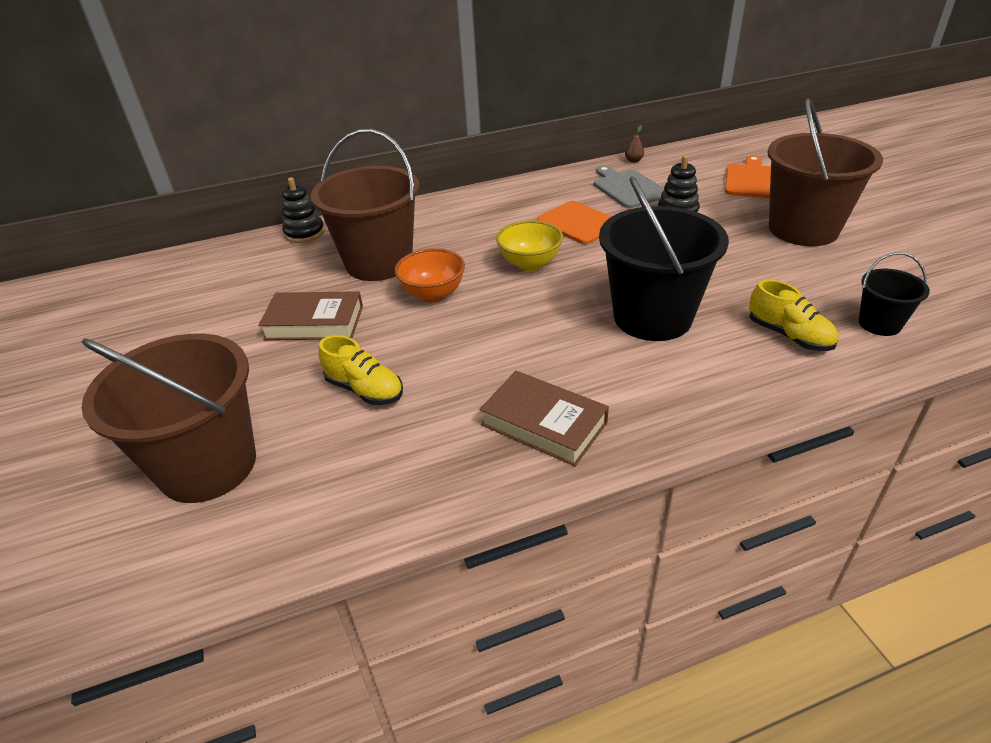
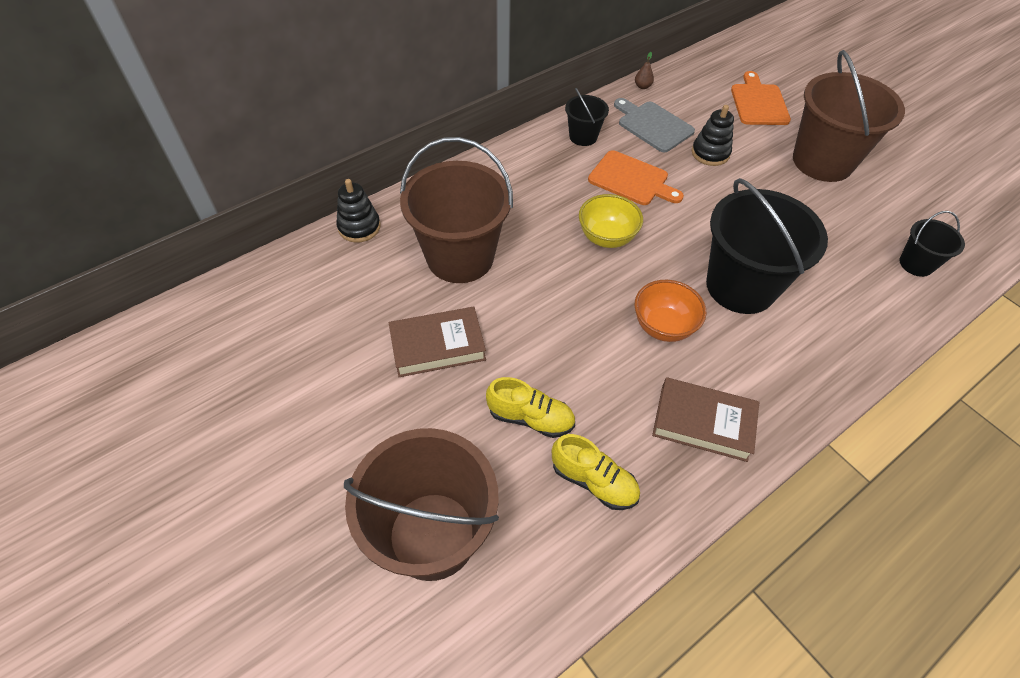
camera: 20 degrees left, 15 degrees up
orange bowl [395,248,465,302] -> orange bowl moved to [635,280,706,342]
yellow shoe [749,279,838,351] -> yellow shoe moved to [552,434,640,510]
none -> black bucket [565,88,609,146]

